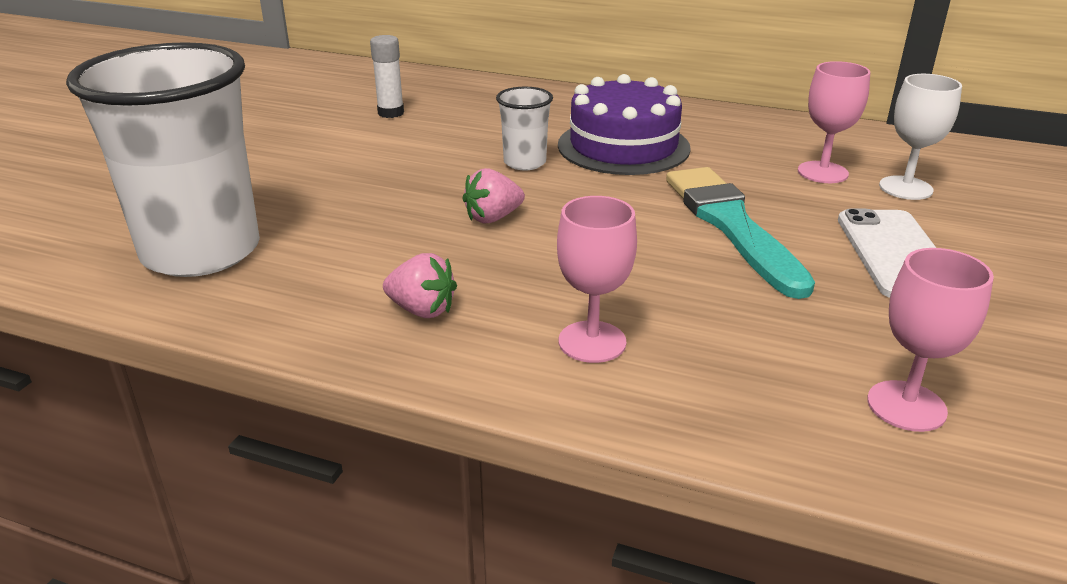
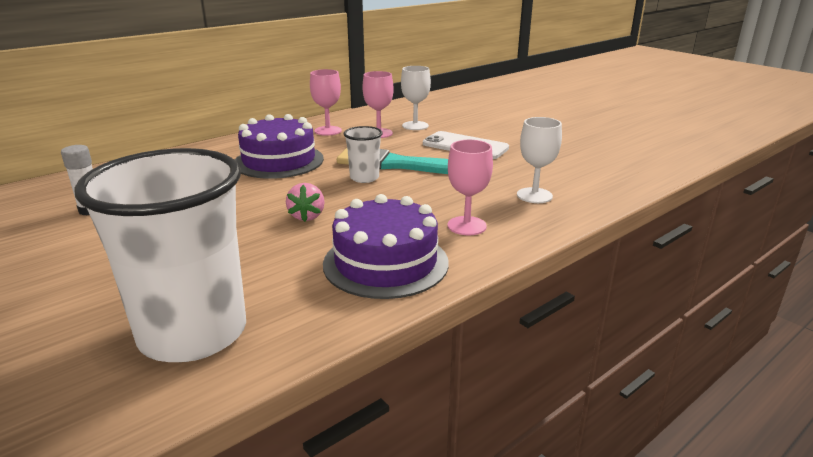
camera: 60 degrees left, 5 degrees down
pink strawberry [383,253,457,318] -> purple cake [323,194,449,299]
white cup [496,87,553,171] -> white cup moved to [344,126,383,183]
pink goblet [867,248,994,432] -> pink goblet moved to [310,69,342,136]
none -> white goblet [517,117,562,203]

